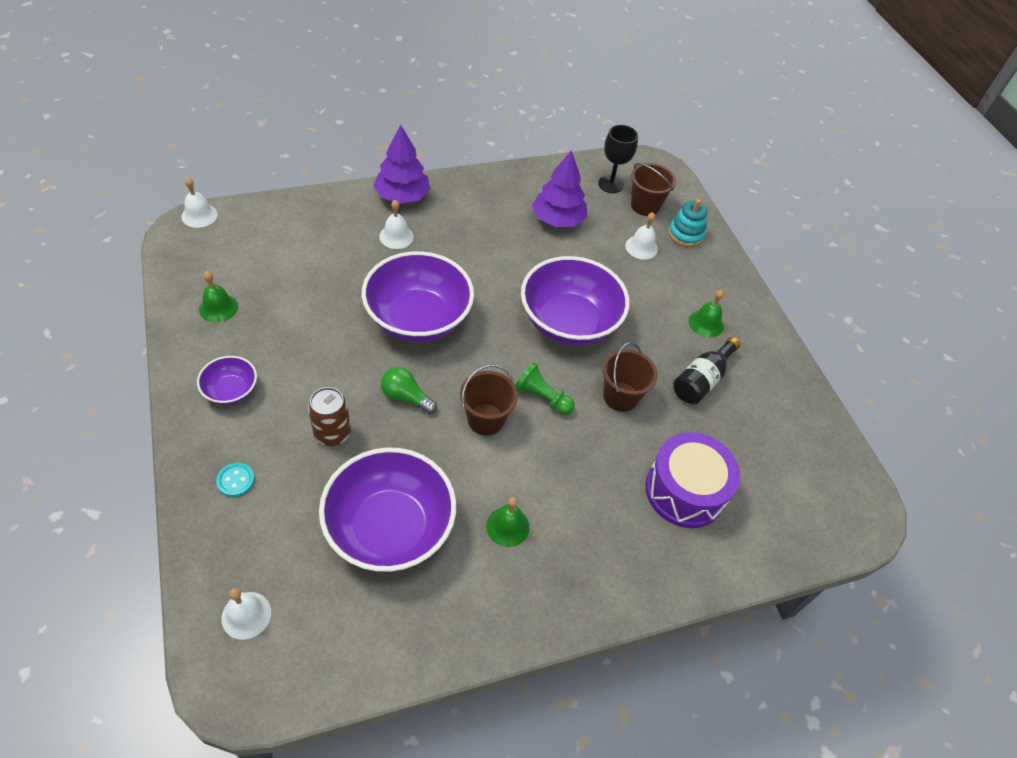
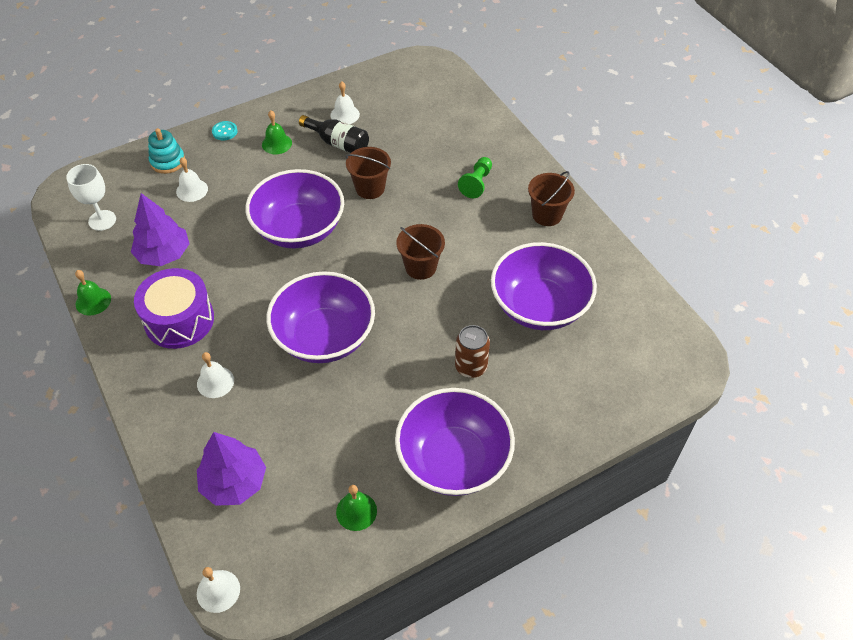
camera: 95 degrees left, 0 degrees up
purple bowl [197,356,257,405] -> purple bowl [395,388,515,496], size x2.09
turquoise button [216,463,255,497] -> turquoise button moved to [212,121,238,141]
white bell [222,588,271,640] -> white bell moved to [330,81,360,124]
purple tree [373,125,430,204] -> purple tree moved to [197,432,266,506]
green light bulb [381,367,437,414] -> none
green bell [486,497,530,547] -> green bell moved to [75,270,111,315]
green pawn [515,362,575,415] -> green pawn moved to [458,157,492,198]
black goblet [598,125,638,193] -> white goblet [66,164,116,231]
brown bucket [631,163,676,216] -> brown bucket moved to [528,171,575,226]
purple drum [645,432,740,528] -> purple drum moved to [134,268,214,349]

